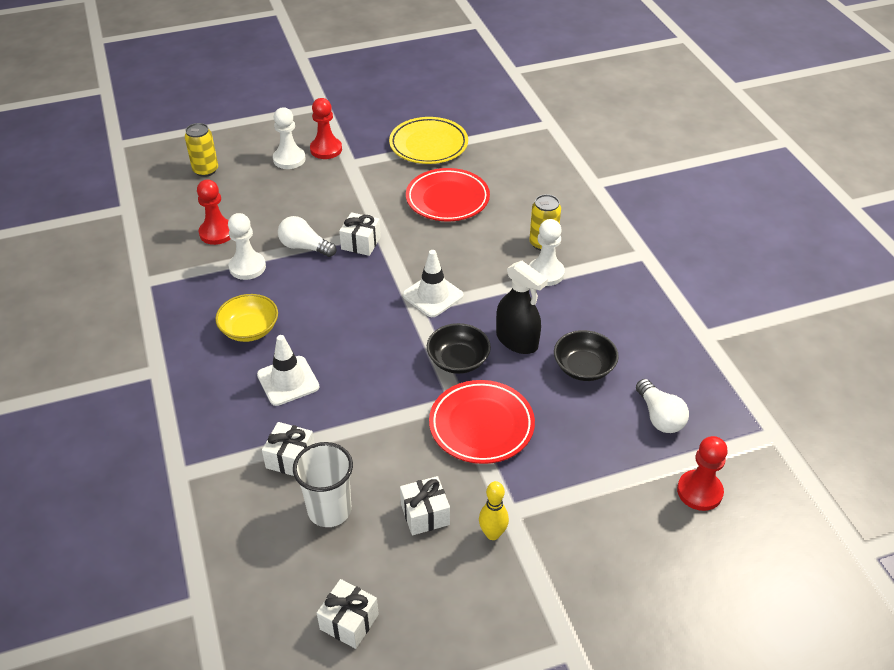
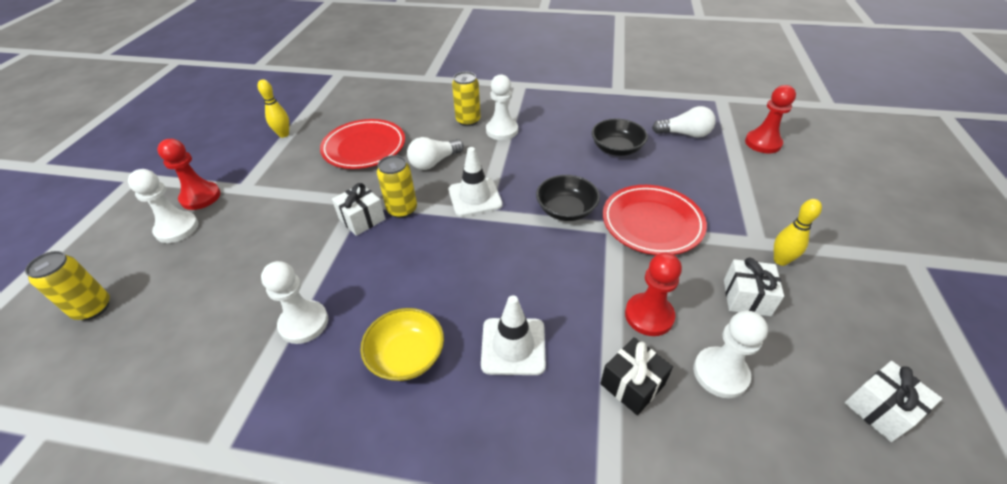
camera: 60 degrees left, 0 degrees up
red pawn [197,179,231,245] -> red pawn moved to [625,253,682,336]
white gift [262,422,314,476] -> black gift [600,337,673,415]
white light bulb [278,216,336,257] -> white light bulb moved to [407,137,464,170]
white cup [293,442,353,527] -> white pawn [693,311,768,398]
yellow plate [389,117,468,164] -> yellow bowling pin [258,79,289,138]
black spray bottle [496,261,548,354] -> none
none -> yellow can [377,155,417,218]

